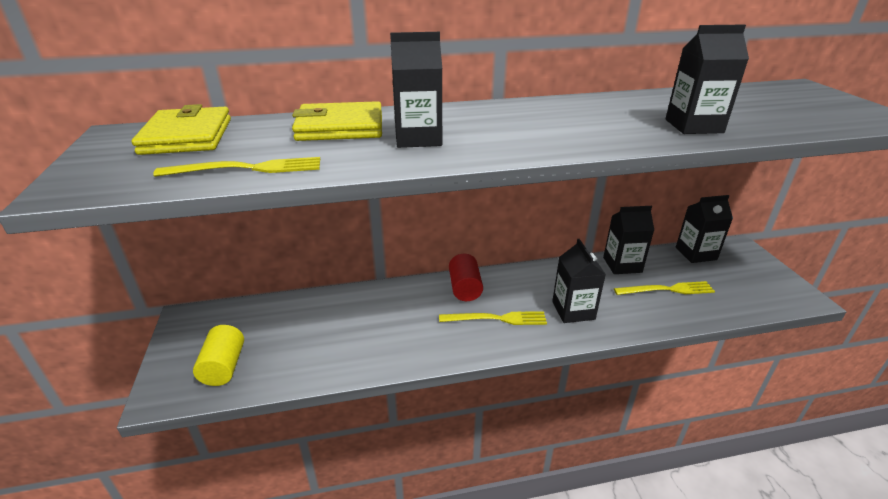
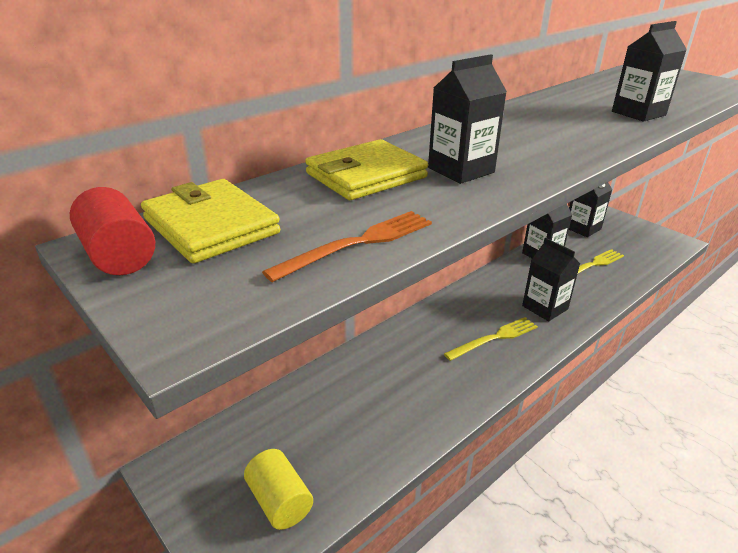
camera: 30 degrees left, 0 degrees up
yellow fork [153,157,320,177] -> orange fork [262,211,432,282]
red cylinder [449,254,483,301] -> red cylinder moved to [70,187,155,275]

